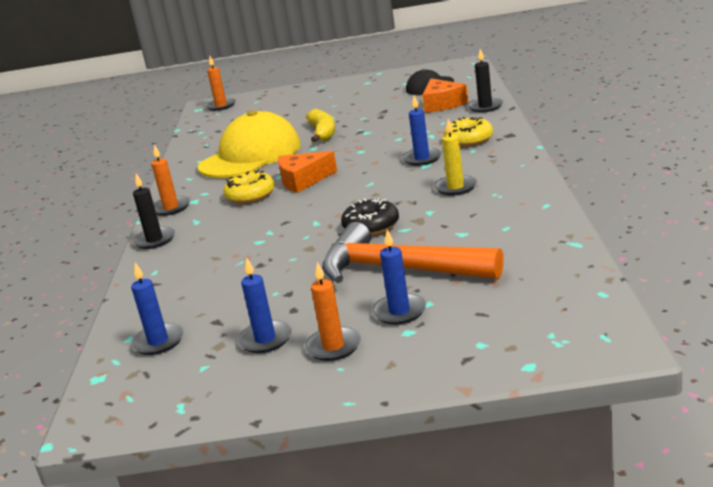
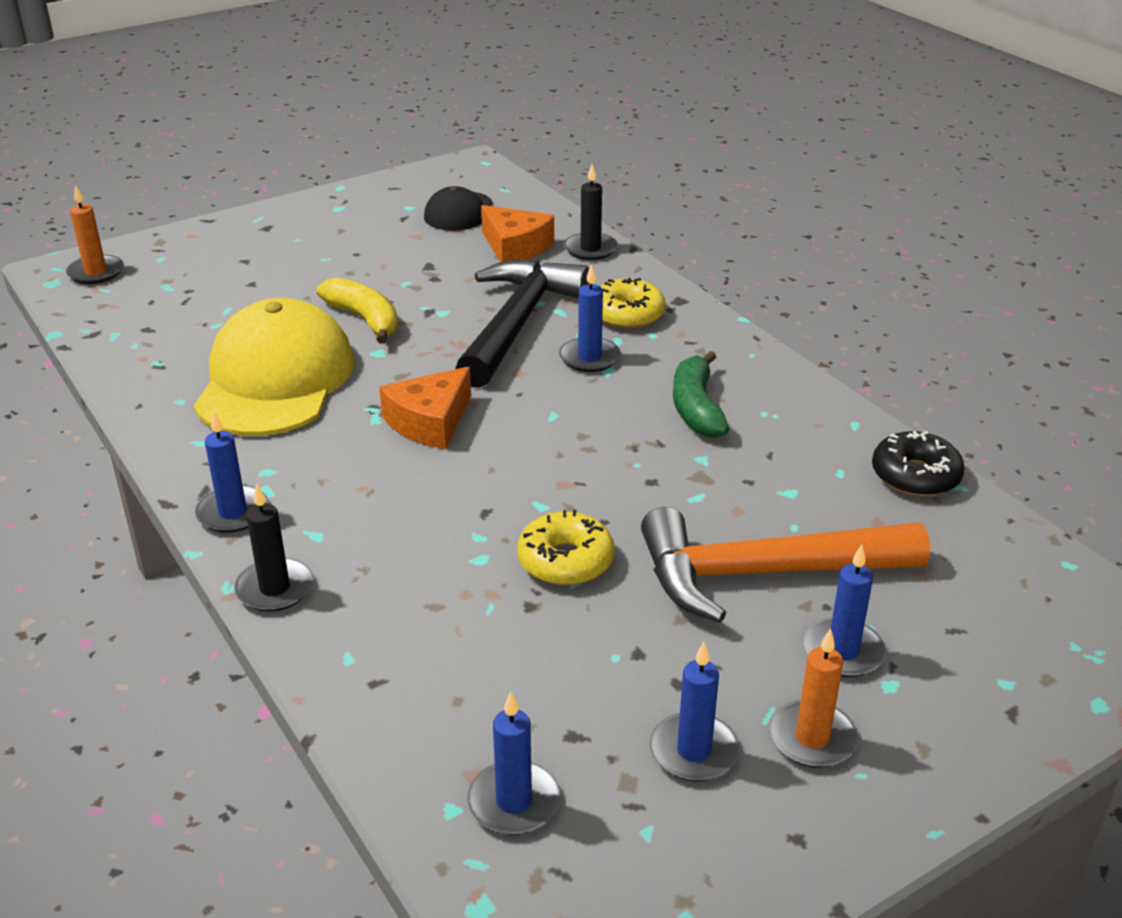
camera: 35 degrees left, 10 degrees up
orange candle [151,145,190,216] -> blue candle [195,412,269,533]
yellow donut [223,171,275,204] -> yellow donut moved to [517,510,615,586]
black donut [341,199,399,236] -> black donut moved to [872,431,965,497]
yellow candle [434,119,477,196] -> green banana [673,351,730,438]
none -> black hammer [456,259,589,388]

